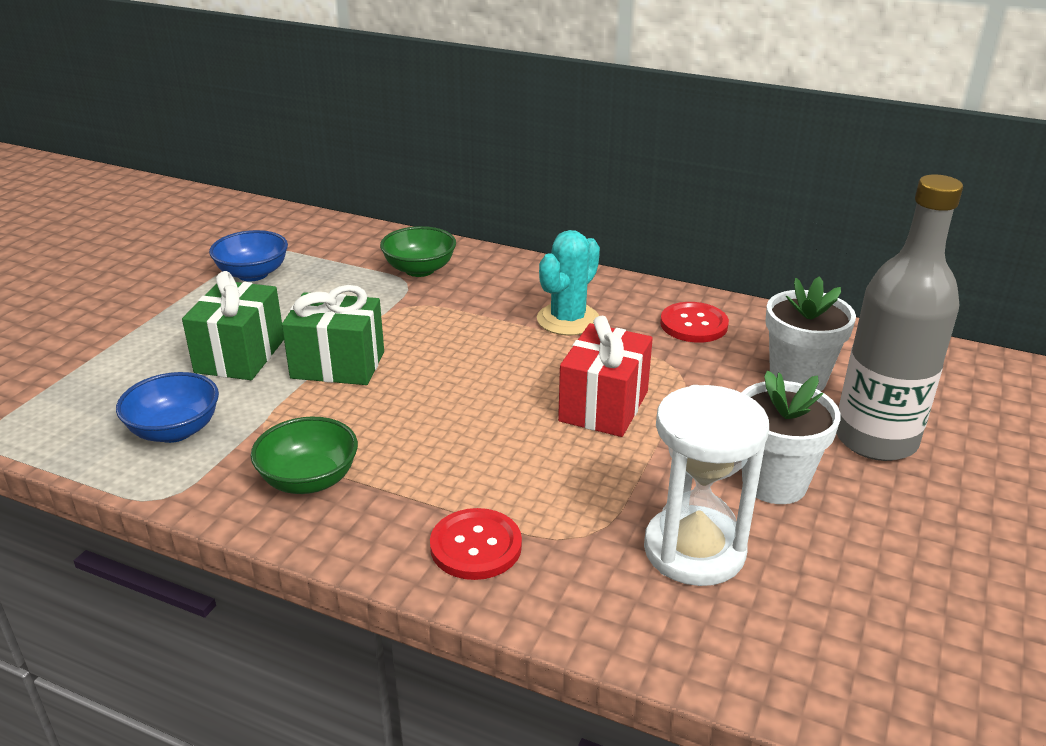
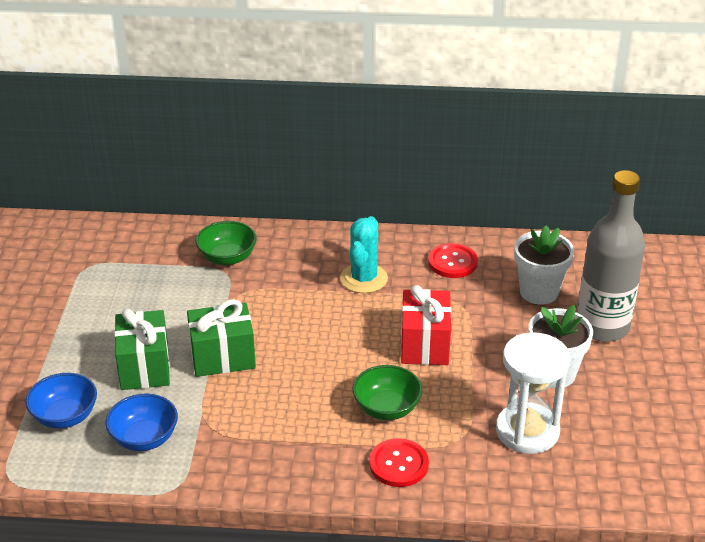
camera: 20 degrees left, 5 degrees up
blue bowl [209,230,288,281] -> blue bowl moved to [26,373,97,429]
green bowl [251,417,358,494] -> green bowl moved to [352,365,422,420]

